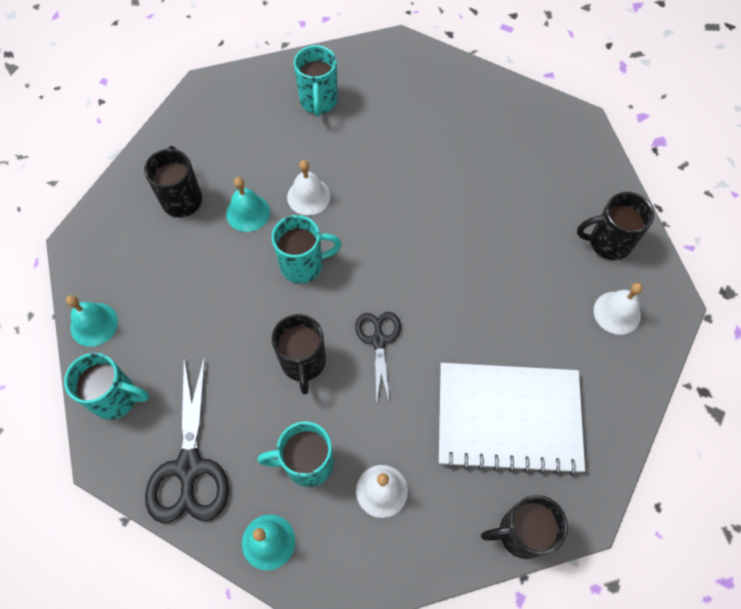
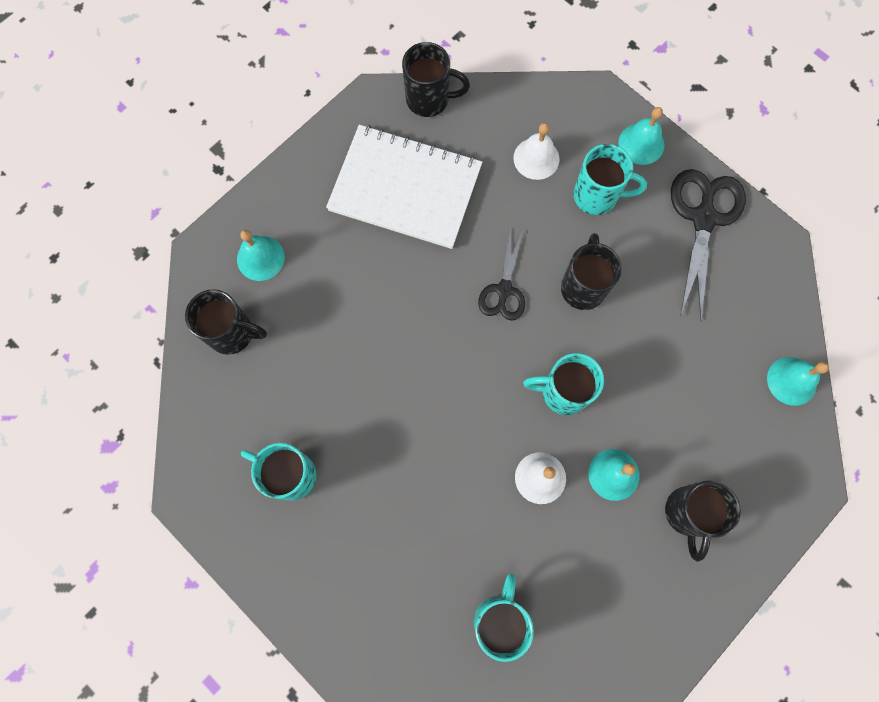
camera: 165 degrees left, 10 degrees up
turquoise mug [64,353,149,420] -> turquoise mug moved to [241,443,316,501]
white bell [594,283,643,335] -> turquoise bell [237,230,285,281]

